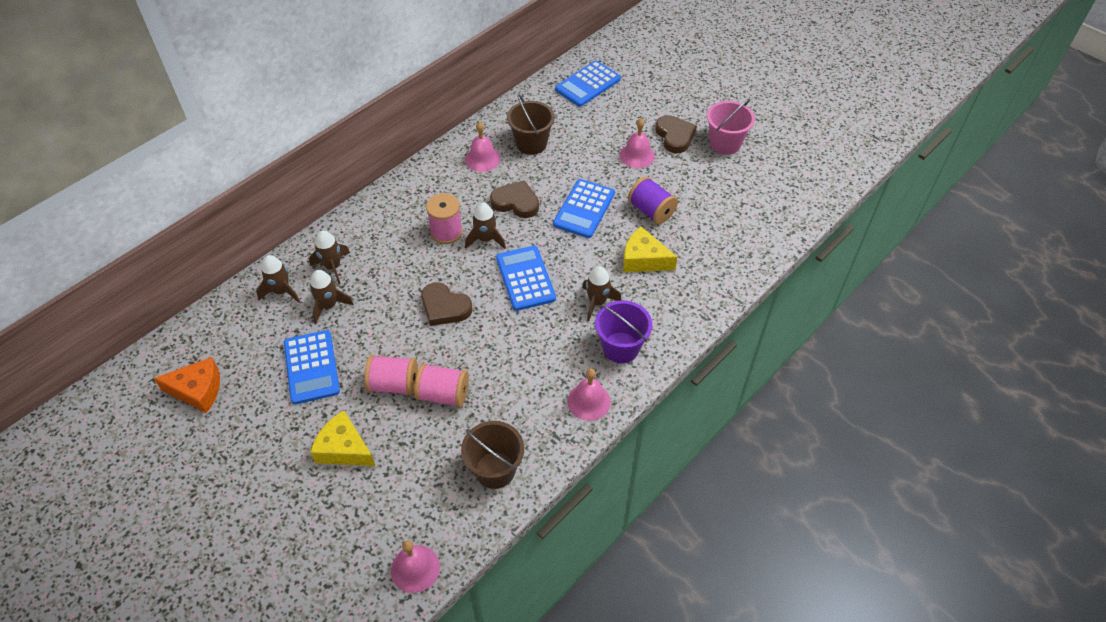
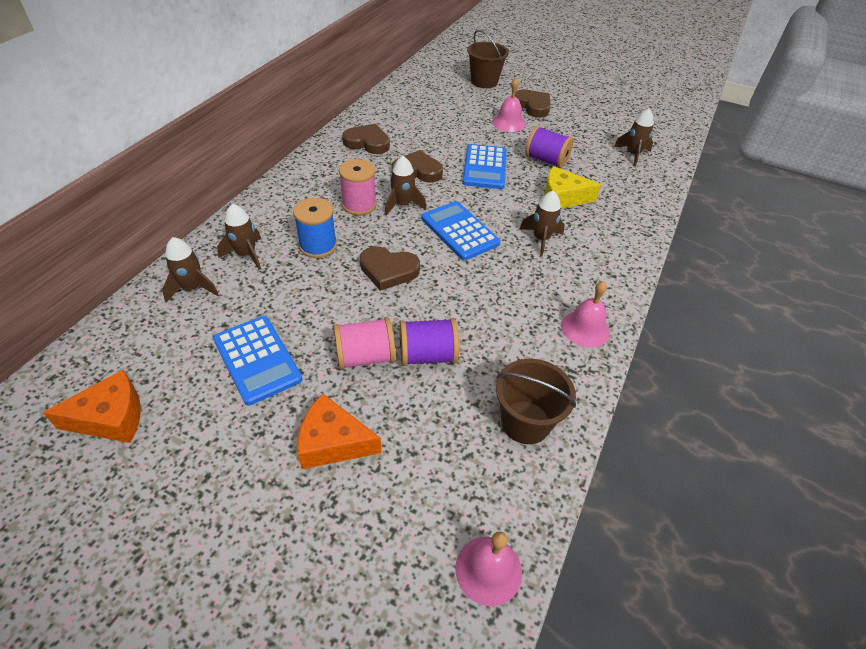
camera: 20 degrees left, 5 degrees down
brown rocket [309,270,354,324] -> brown rocket moved to [614,109,654,167]
yellow cheese [310,410,375,466] -> orange cheese [298,394,381,469]
pink spool [414,363,469,408] -> purple spool [399,318,459,366]
pink bell [465,122,501,172] -> brown heart [342,124,390,154]
brown bucket [507,95,555,155] -> brown bucket moved to [467,30,509,88]
blue calculator [555,61,621,107] -> none
purple bucket [595,300,652,363] -> none
pink bucket [707,99,755,155] -> none
none -> blue spool [293,198,337,258]

